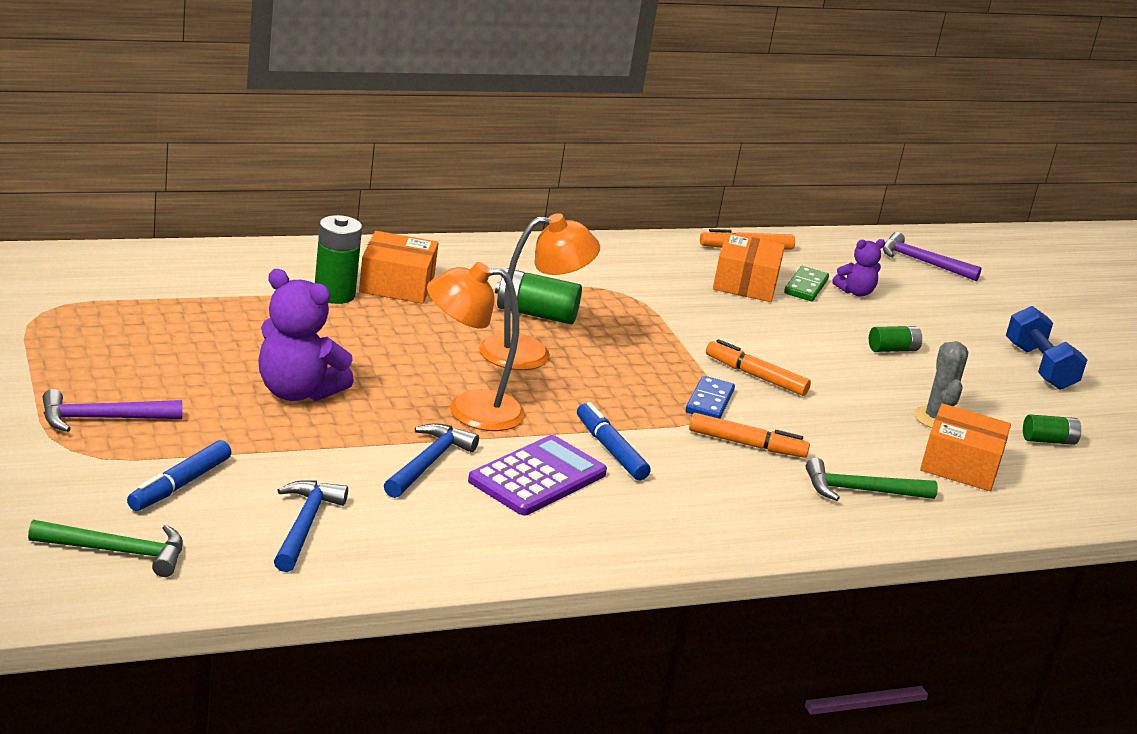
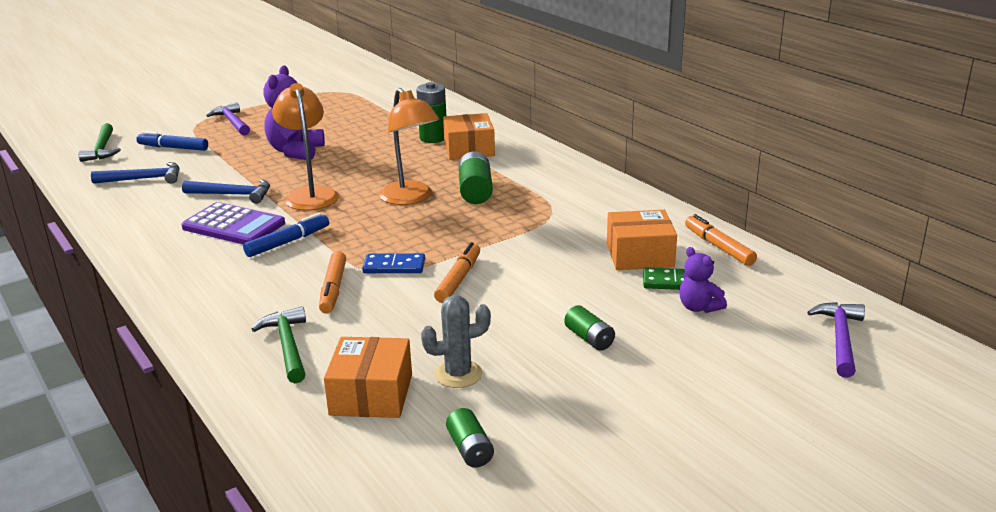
camera: 80 degrees right, 0 degrees up
blue dumbbell [1006,306,1088,390] -> none

